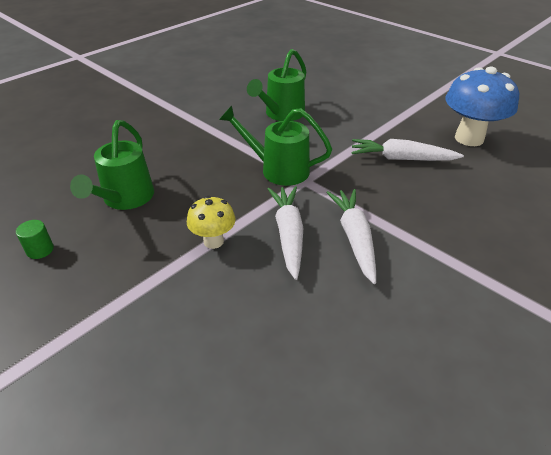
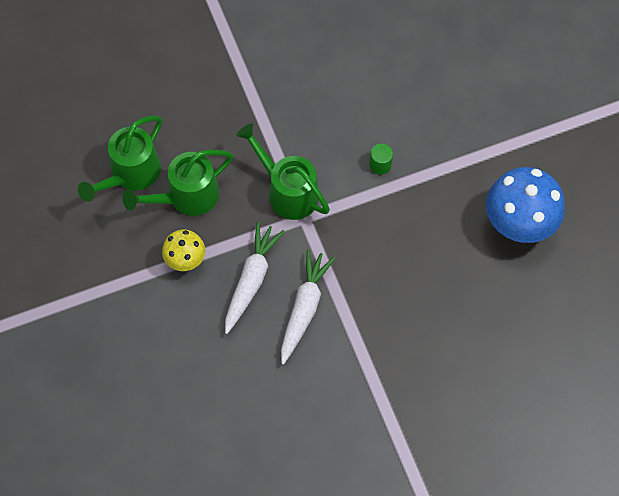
camera: 25 degrees right, 25 degrees up
green cylinder [16,220,54,259] -> green cylinder moved to [369,143,393,175]
green watering can [247,49,307,121] -> green watering can moved to [123,150,233,216]
white carrot [351,139,464,161] -> none

